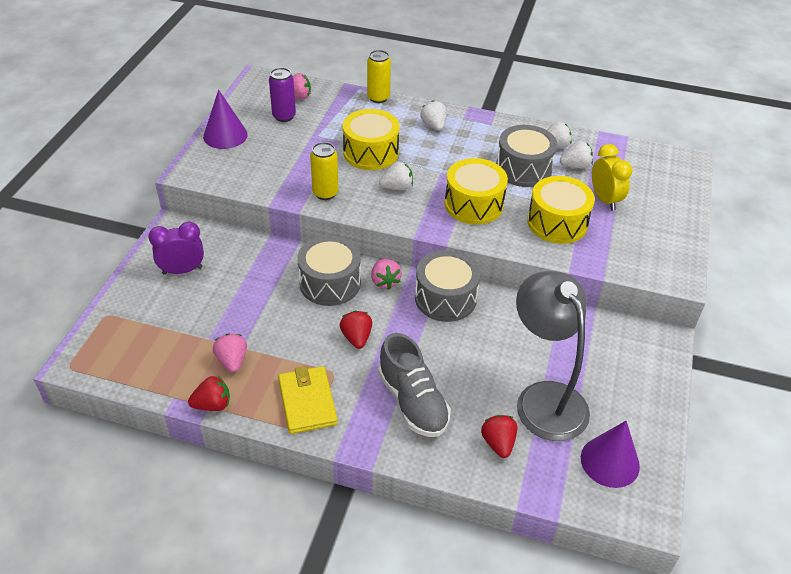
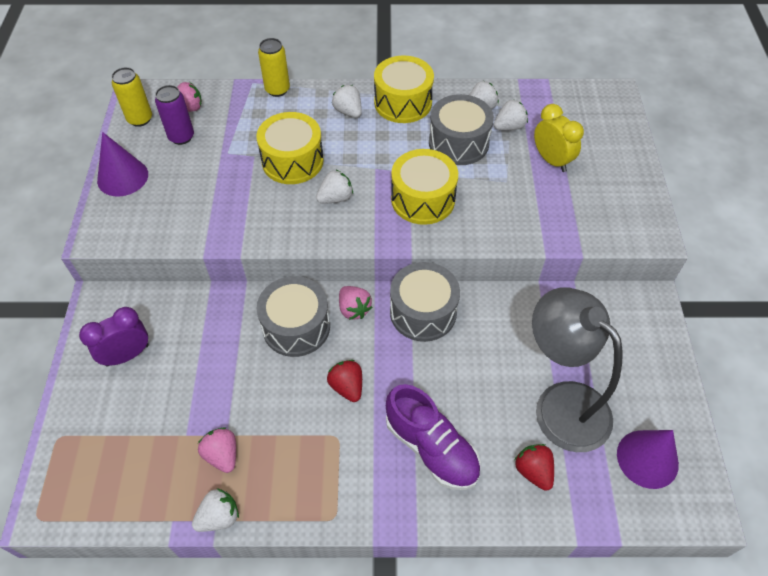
camera: 15 degrees left, 10 degrees up
red strawberry [188,375,230,411] -> white strawberry [192,488,239,532]
yellow wallet [278,366,338,434] -> none
yellow can [310,142,338,200] -> yellow can moved to [111,67,152,127]
grey shoe [378,333,451,437] -> purple shoe [386,384,481,490]
yellow drum [527,176,595,244] -> yellow drum moved to [374,56,434,123]

